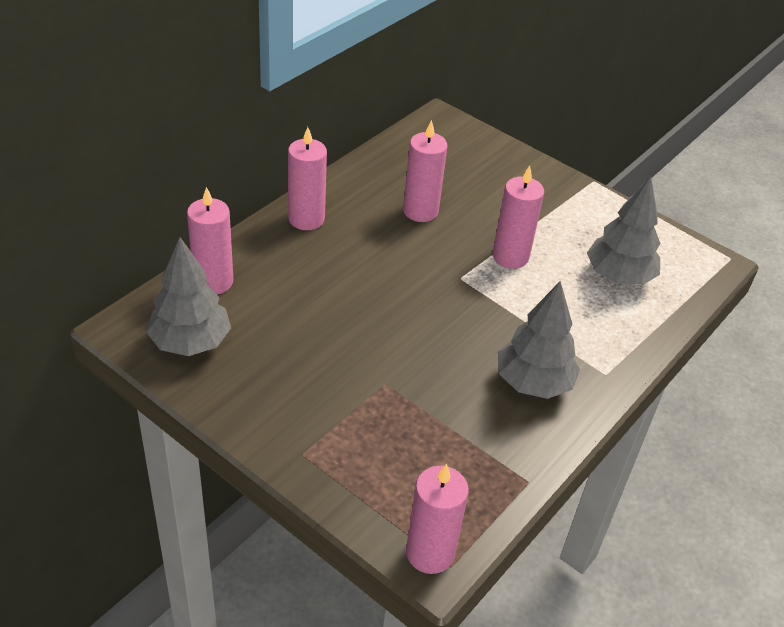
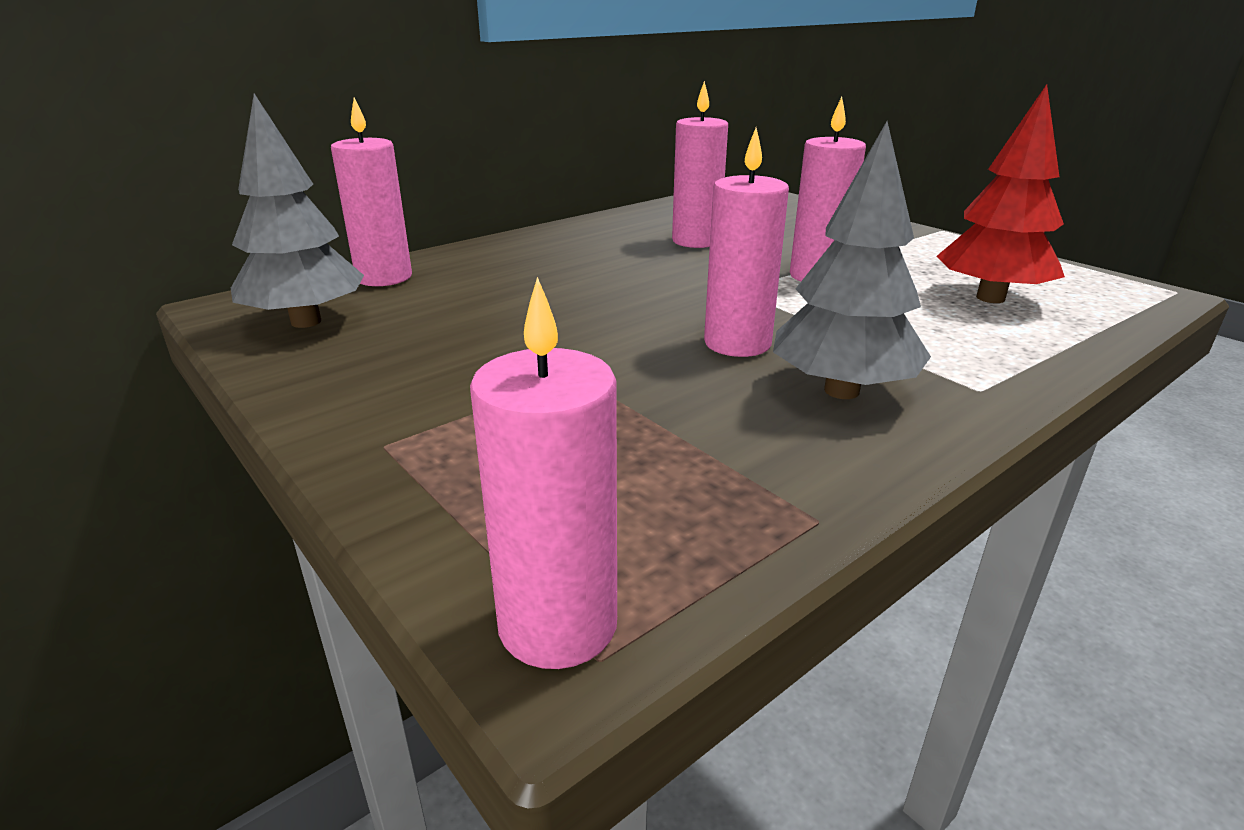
camera: 15 degrees right, 15 degrees down
pink candle [288,127,327,230] -> pink candle moved to [704,128,789,357]
grey tree [587,176,661,285] -> red tree [936,84,1065,303]

